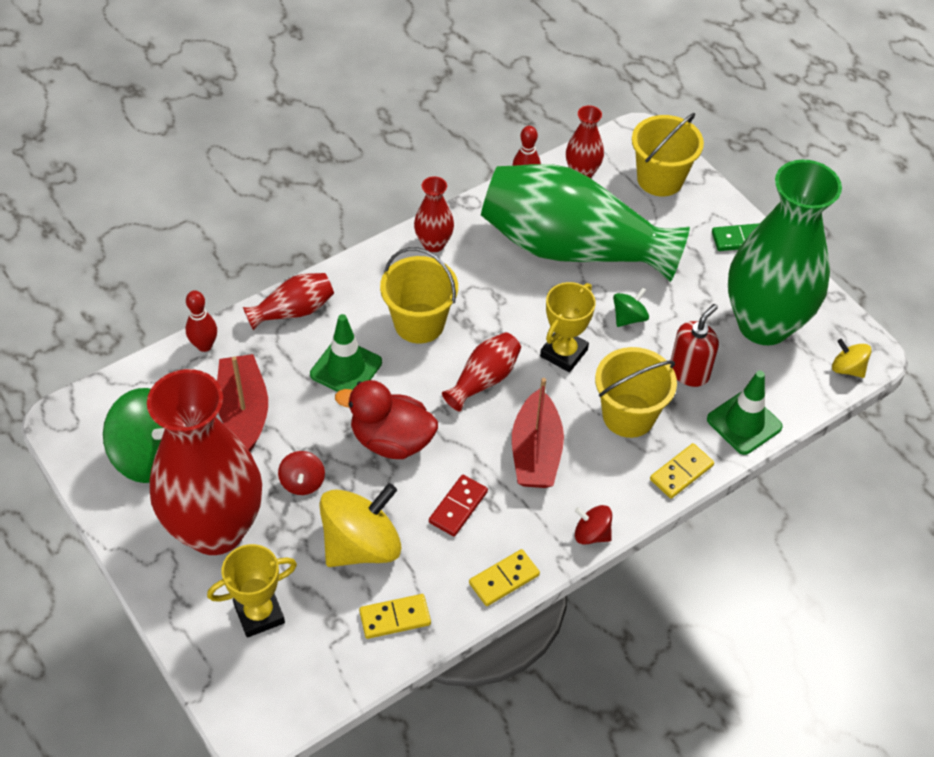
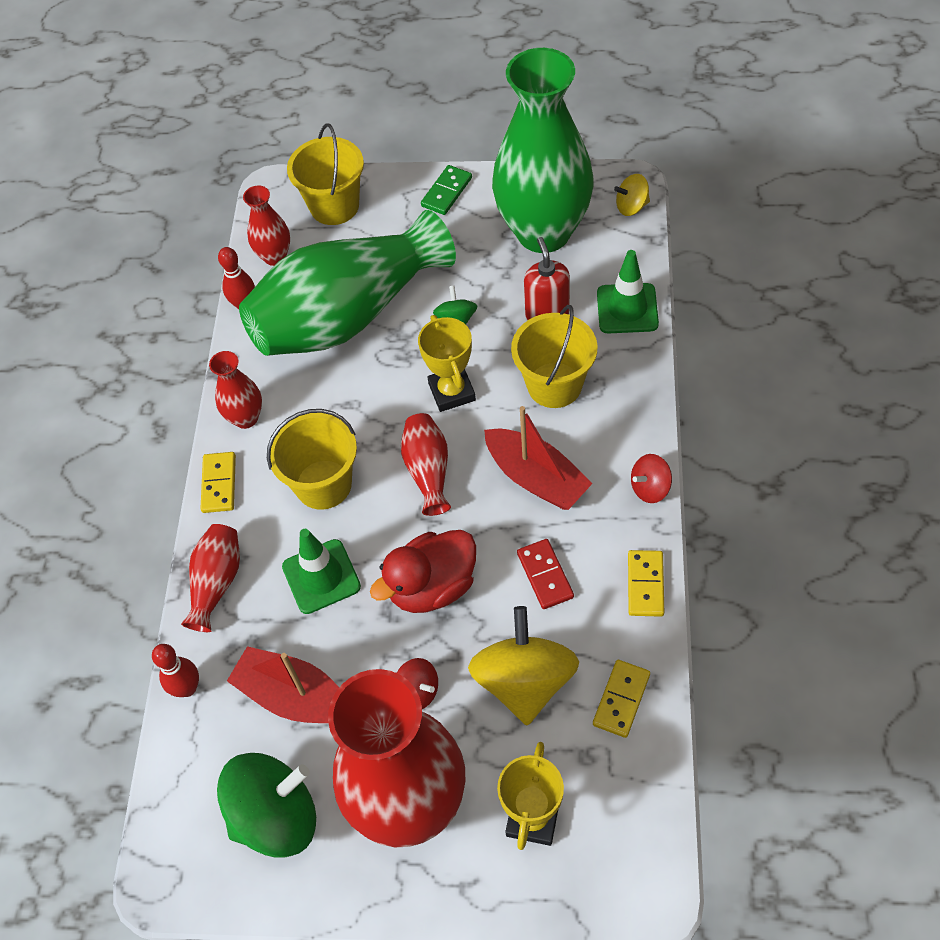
camera: 45 degrees left, 5 degrees up
yellow domino [650,443,714,499] -> yellow domino moved to [200,452,236,513]

